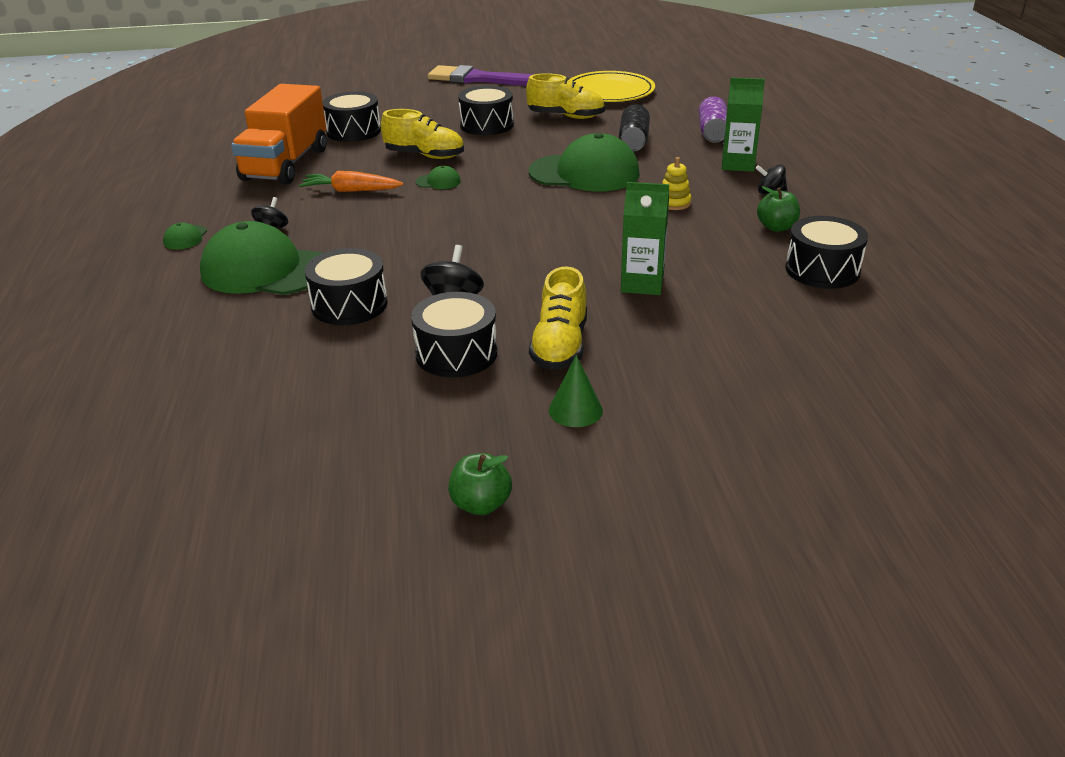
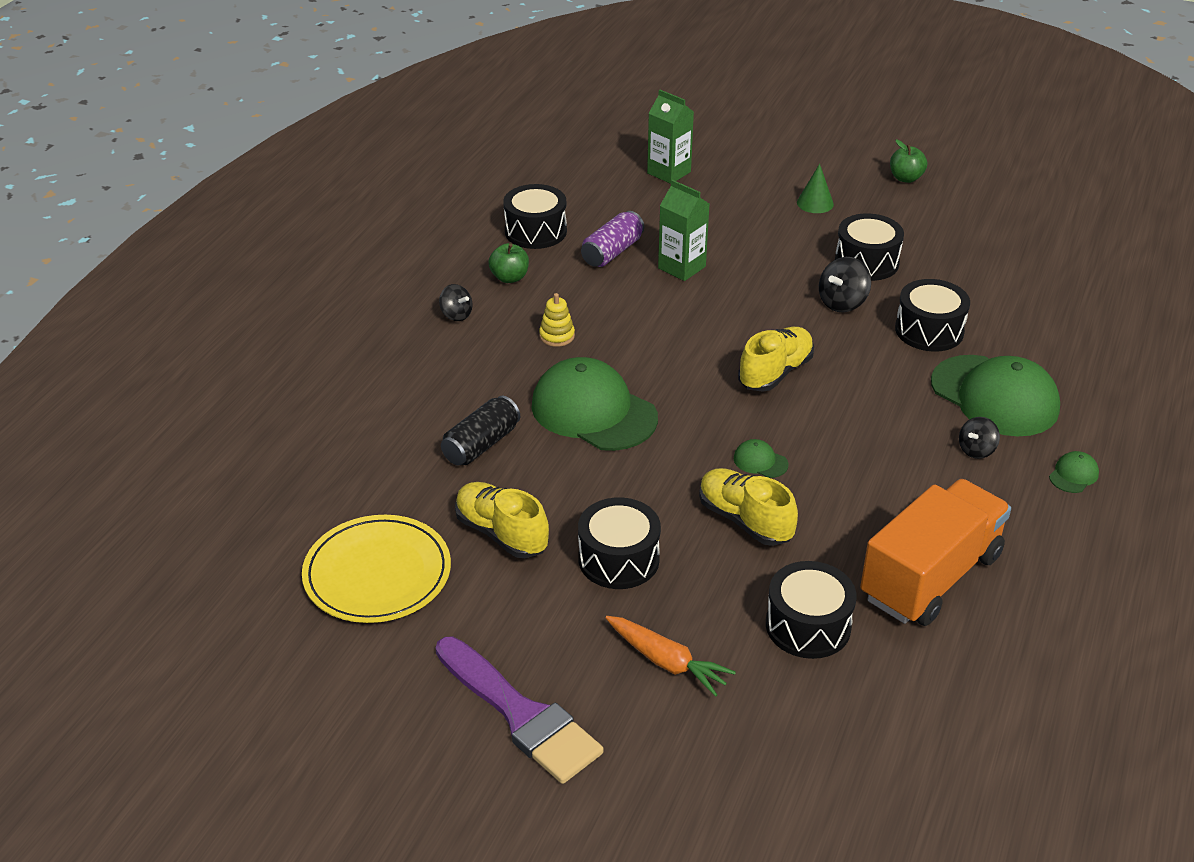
camera: 150 degrees left, 5 degrees up
orange carrot [299,171,403,192] -> orange carrot moved to [605,616,736,697]
yellow shoe [529,267,587,370] -> yellow shoe moved to [738,327,814,392]
purple can [699,96,727,143] -> purple can moved to [581,211,644,267]
green carton [722,77,765,172] -> green carton moved to [647,90,694,184]

